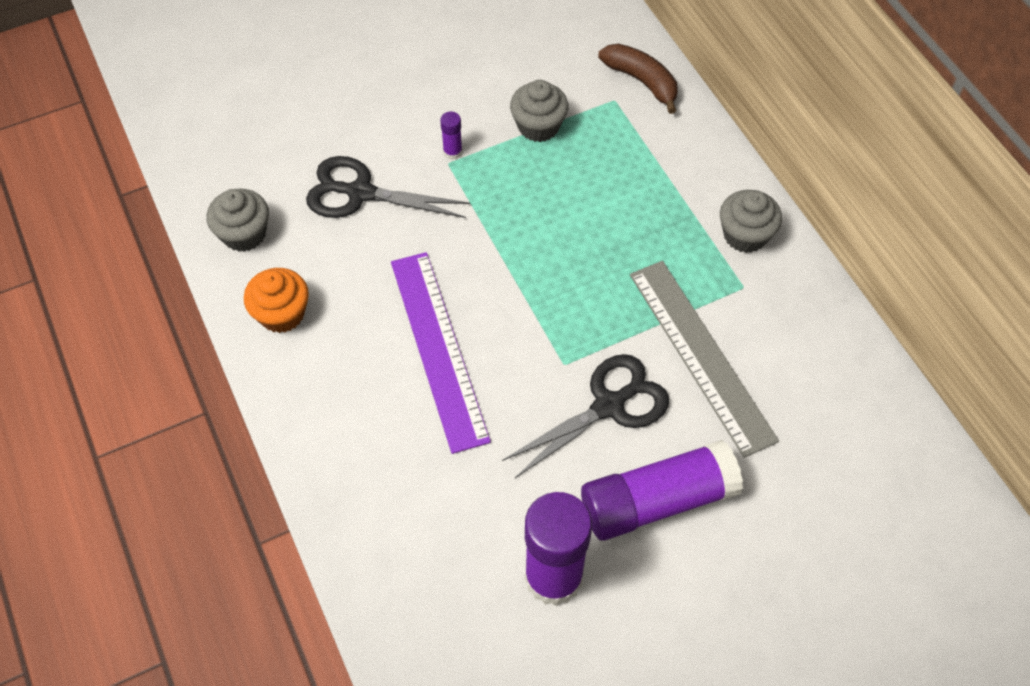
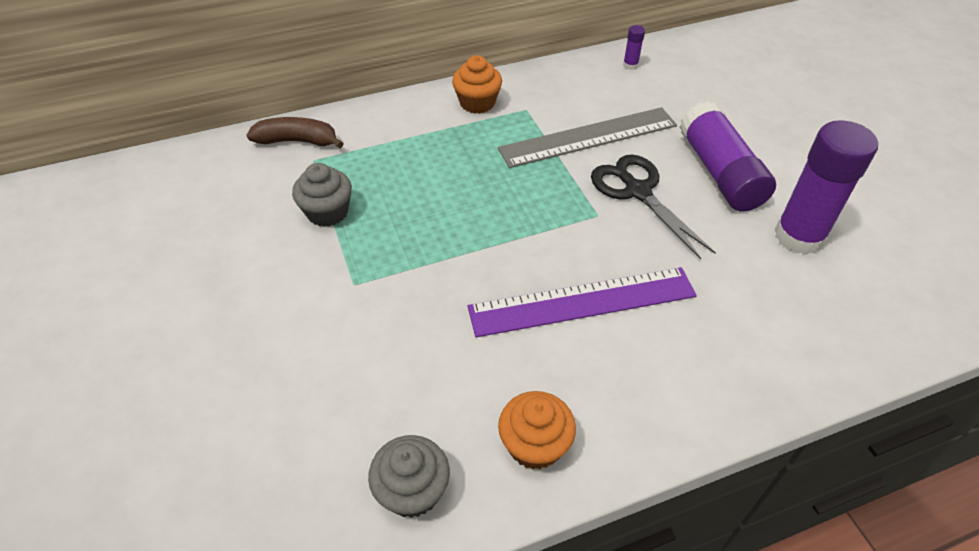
camera: 85 degrees left, 10 degrees down
black scissors [306,156,470,218] -> none
purple glue stick [440,112,463,160] -> purple glue stick moved to [623,25,645,70]
brown banana [598,44,678,114] -> brown banana turned 45 degrees clockwise [247,117,344,149]
grey cupcake [720,190,782,253] -> orange cupcake [452,55,502,114]

